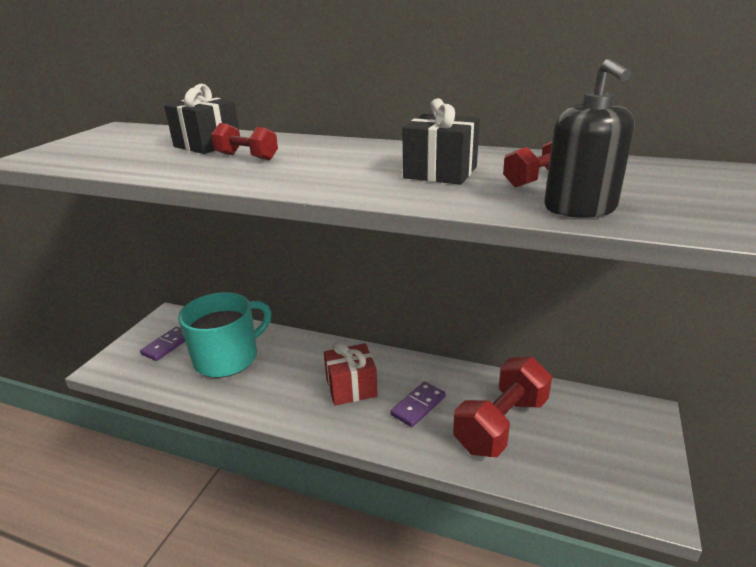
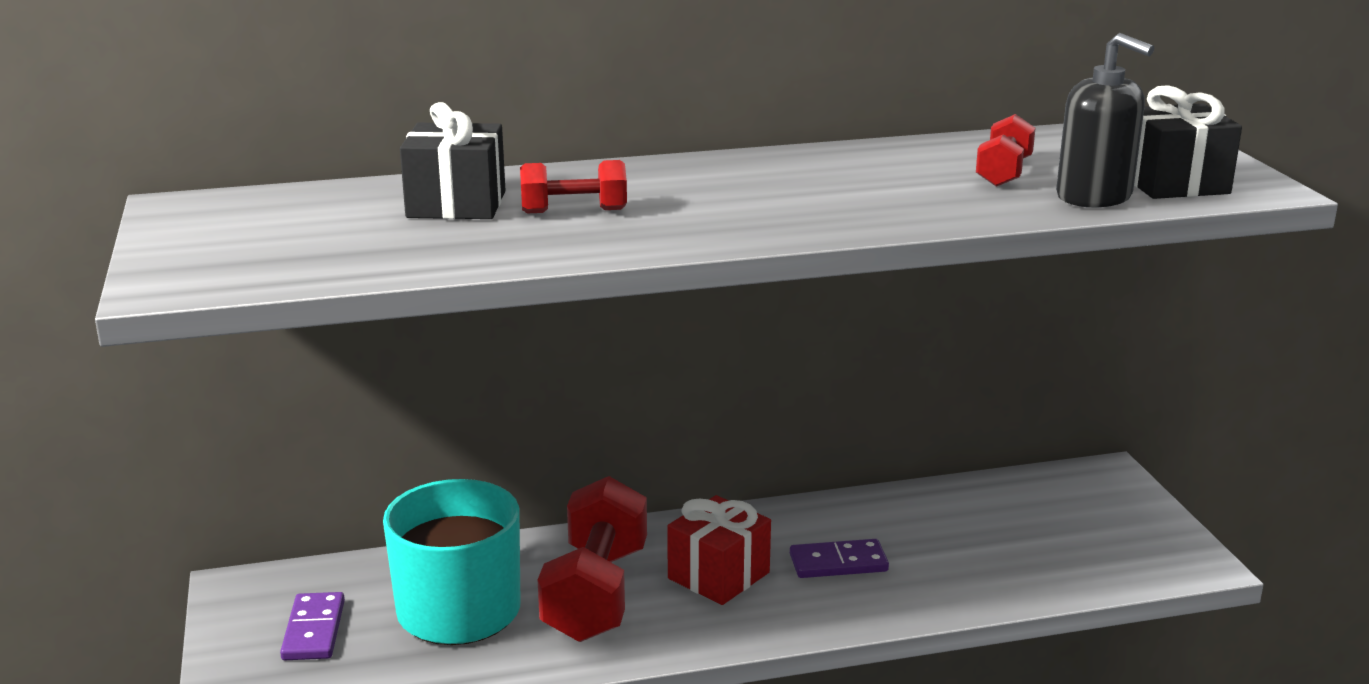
camera: 35 degrees left, 5 degrees down
purple domino [390,382,446,427] -> purple domino turned 75 degrees clockwise [790,539,889,578]
black gift [402,98,480,185] -> black gift moved to [1134,85,1242,199]
red dumbbell [453,357,552,457] -> red dumbbell moved to [538,476,647,642]

